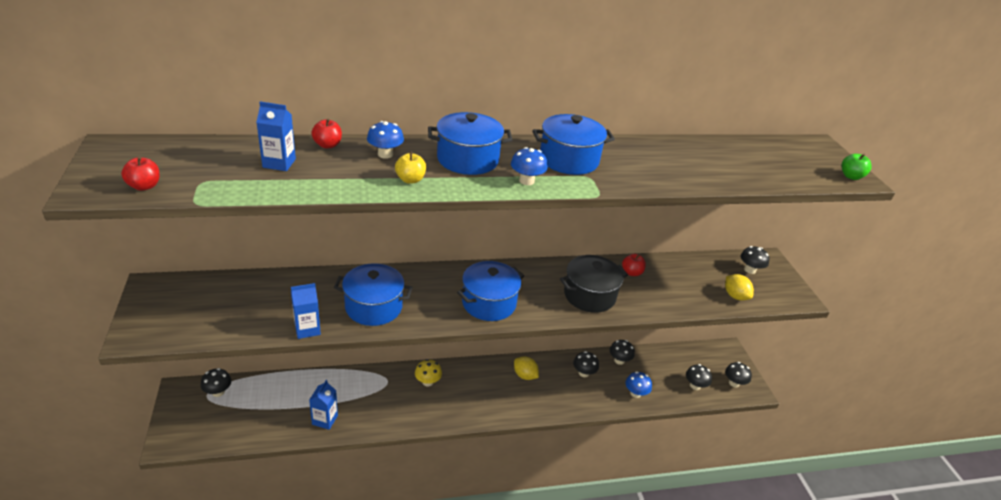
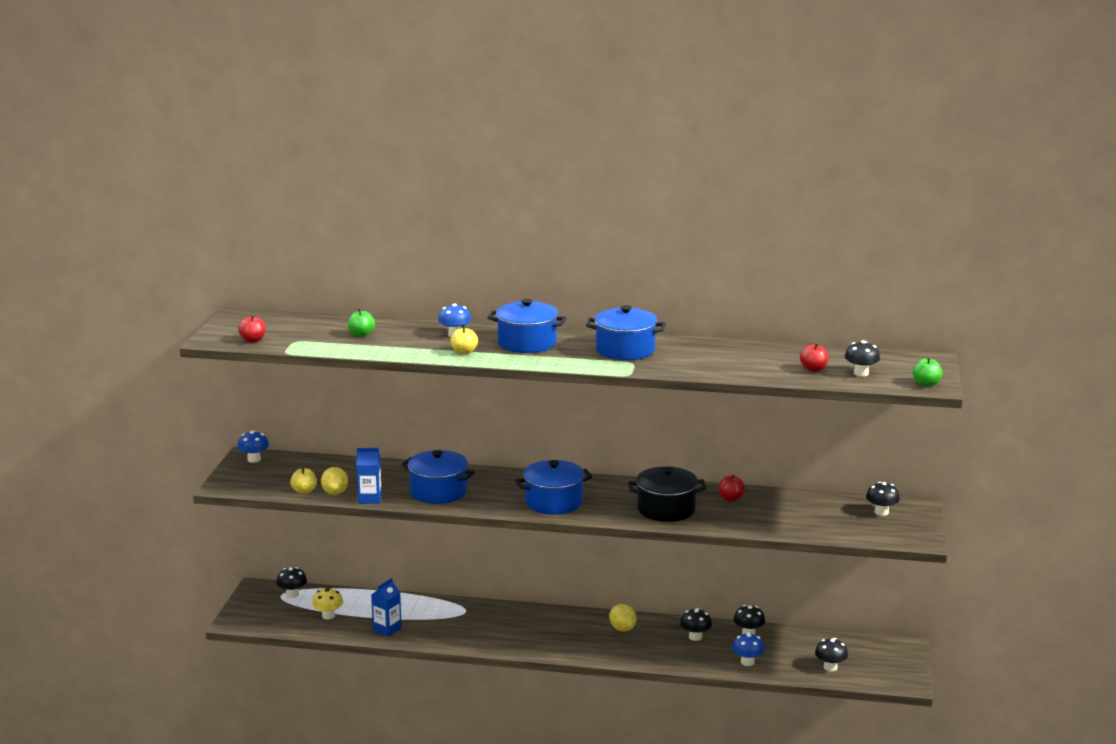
camera: 25 degrees right, 15 degrees down
blue carton [256,101,296,171] -> green apple [348,308,375,337]
red apple [312,119,342,149] -> red apple moved to [800,343,828,372]
yellow mushroom [415,359,442,387] -> yellow mushroom moved to [312,587,343,619]
blue mushroom [511,147,548,185] -> blue mushroom moved to [237,431,269,463]
yellow lemon [725,274,754,301] -> yellow lemon moved to [321,467,348,495]
black mushroom [725,362,752,388] -> black mushroom moved to [845,340,880,376]
none -> yellow apple [290,467,317,494]

